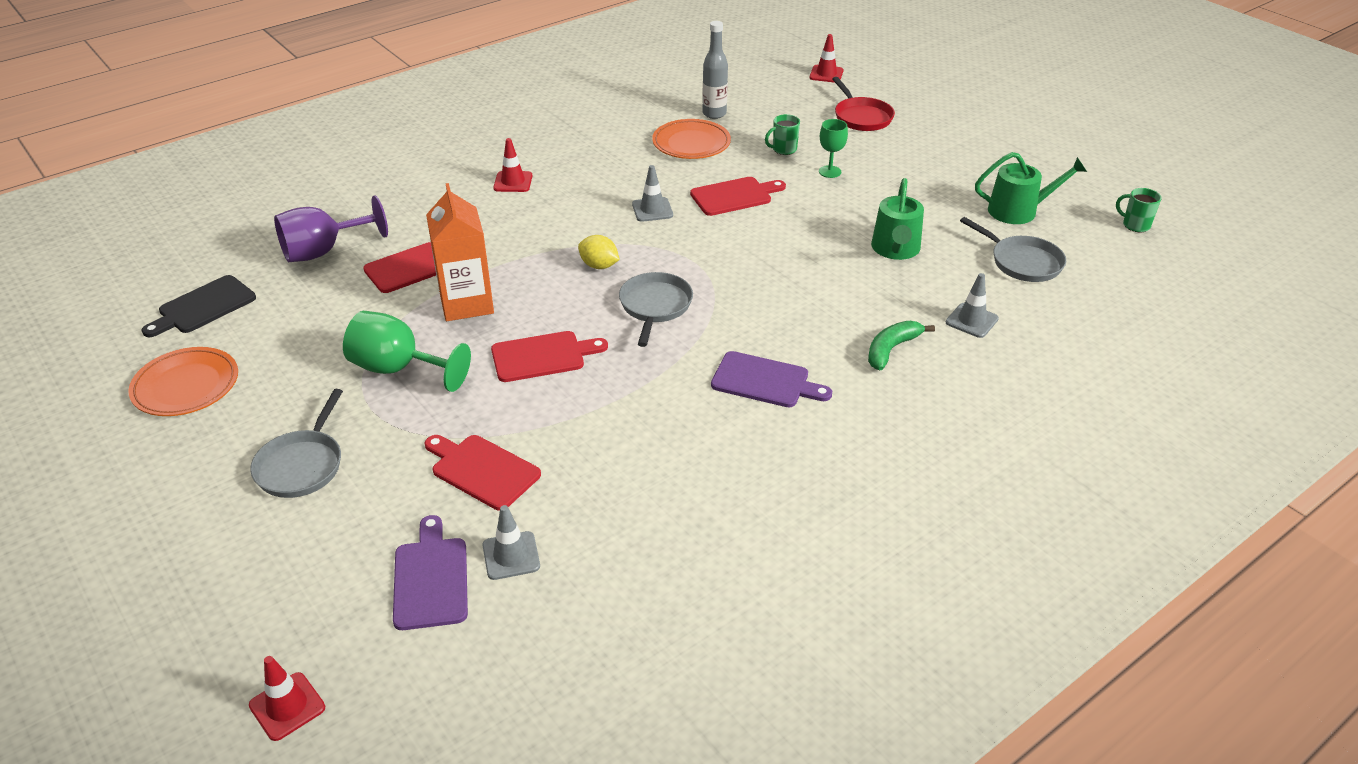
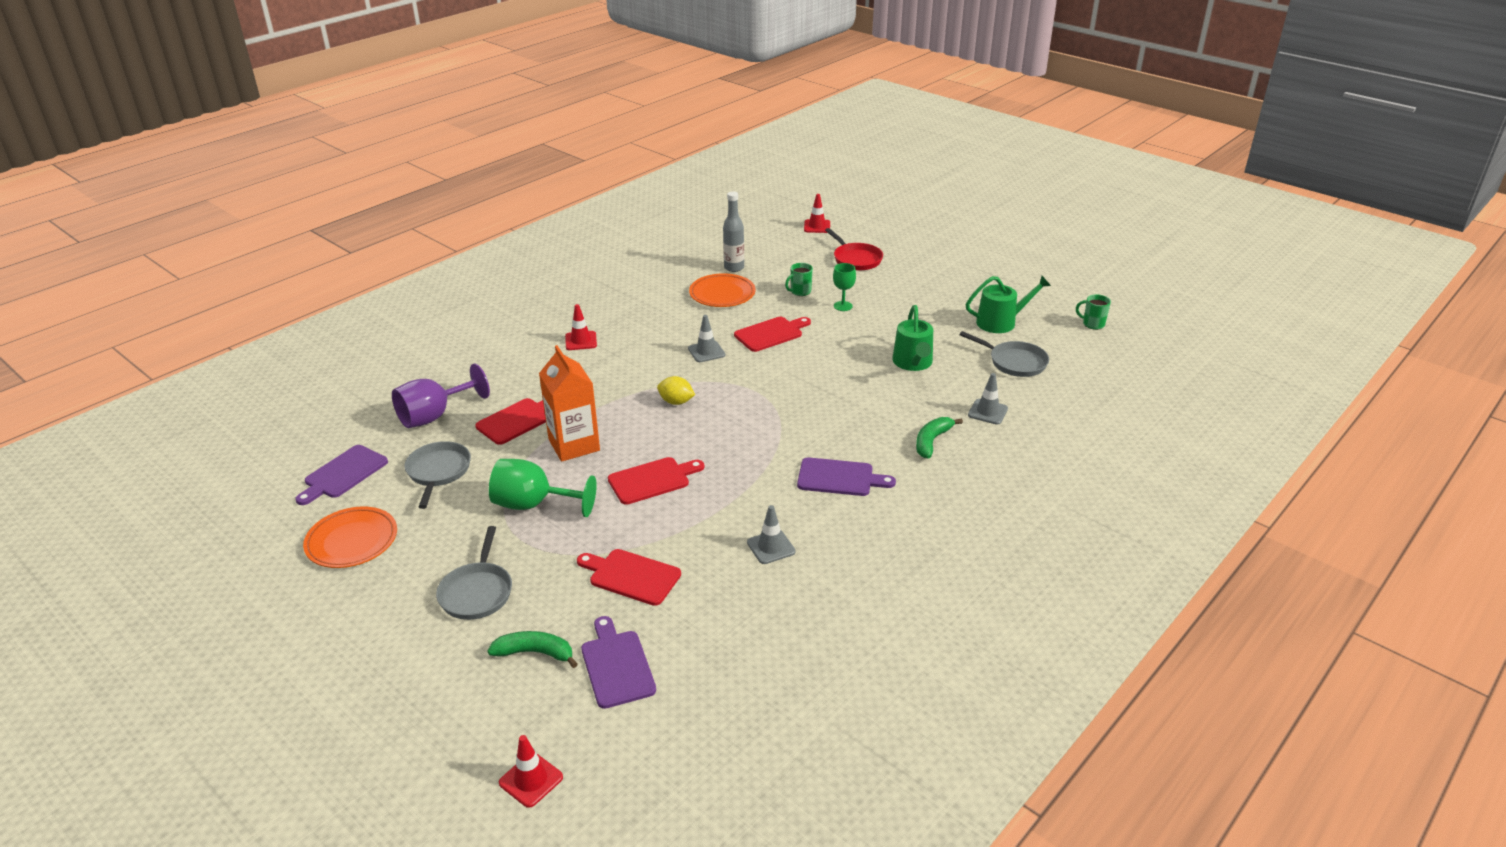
camera: 10 degrees left, 5 degrees down
black cutting board [141,275,256,337] -> purple cutting board [295,445,388,505]
grey traffic cone [483,505,540,580] -> grey traffic cone moved to [747,505,796,564]
grey pan [619,272,693,347] -> grey pan moved to [404,441,471,509]
none -> green banana [487,631,578,668]

